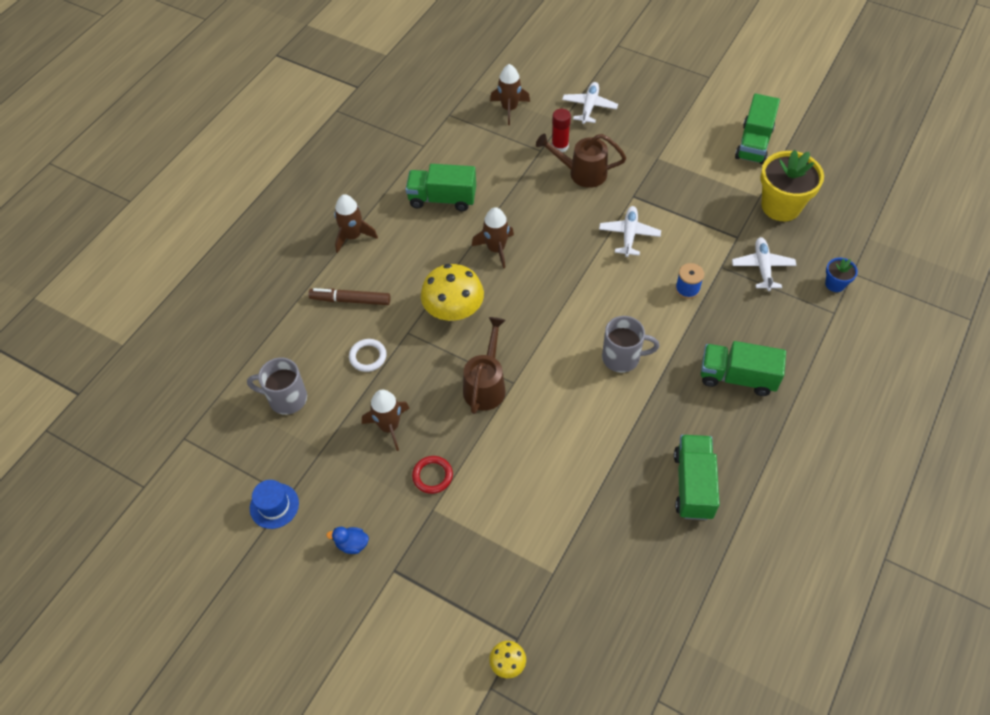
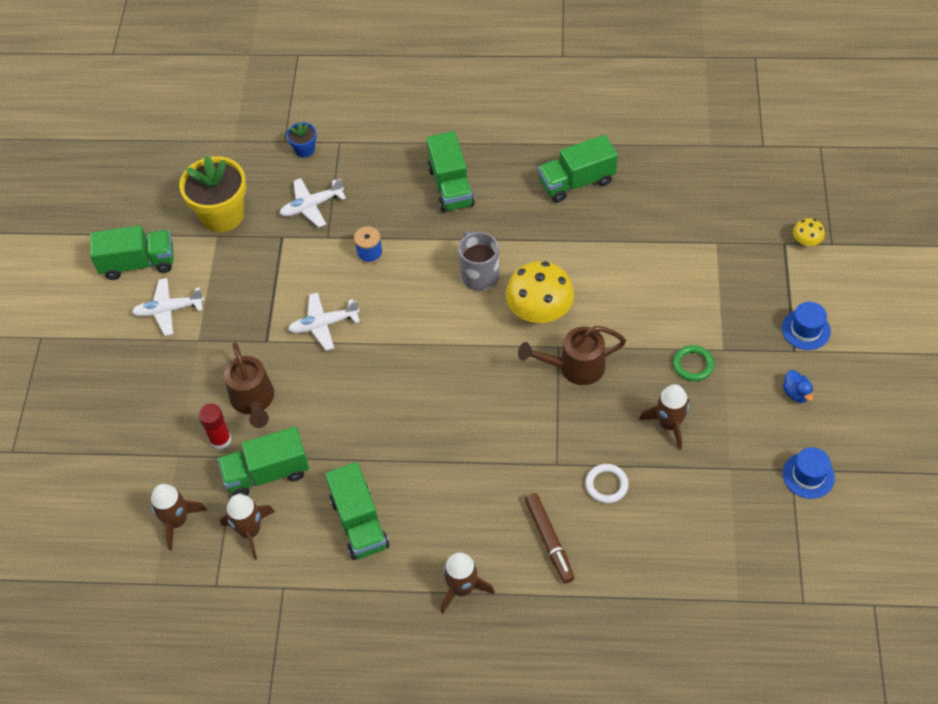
camera: 115 degrees left, 0 degrees up
grey mug [247,358,307,415] -> none
red ring [412,456,453,494] -> green ring [673,345,714,381]
yellow mushroom [421,264,484,321] -> yellow mushroom moved to [506,261,574,323]
brown rocket [472,207,514,269] -> brown rocket moved to [220,494,275,560]
white plane [562,82,618,124] -> white plane moved to [132,278,204,336]
none -> green truck [218,426,309,496]
none -> blue hat [782,302,831,350]

